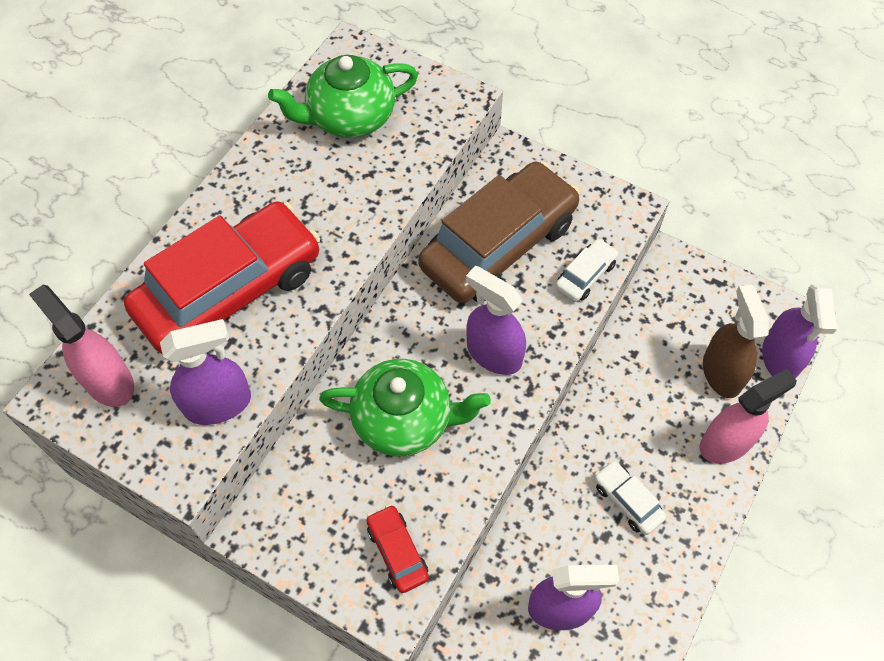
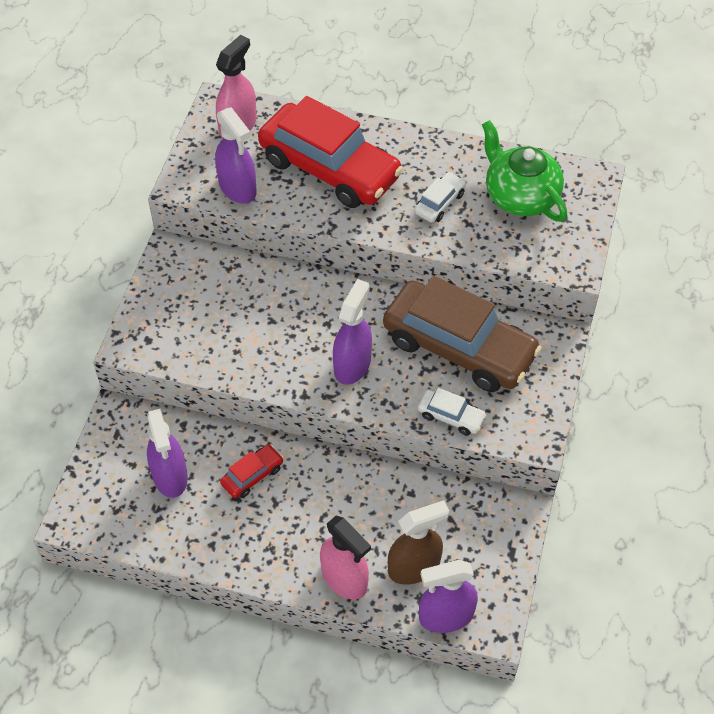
camera: 75 degrees right, 5 degrees down
green teapot [319,359,491,456] -> none
red car [366,504,429,593] -> red car moved to [220,444,284,498]
white car [594,460,666,535] -> white car moved to [415,172,466,223]

